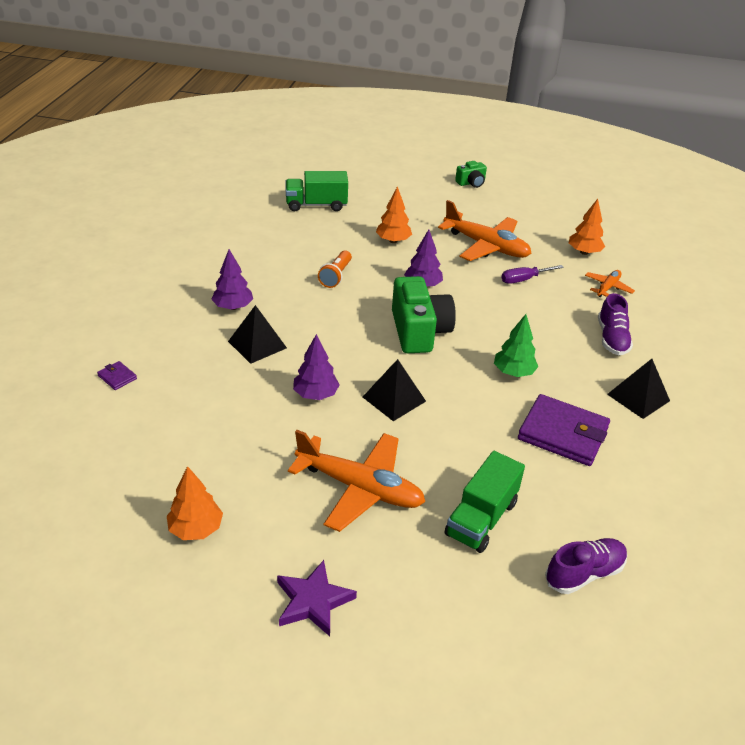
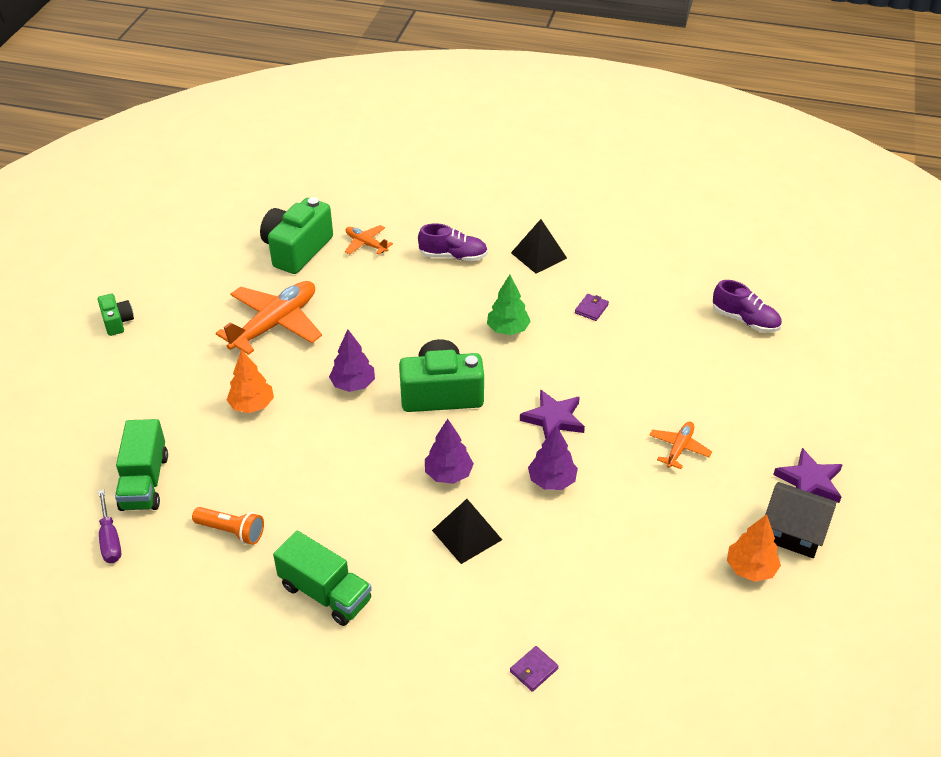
camera: 85 degrees left, 5 degrees up
purple tree [211,249,253,310] -> purple tree moved to [425,419,474,484]
orange plane [288,430,425,532] -> orange plane [650,421,712,469], size x0.50
orange flashlight [318,250,352,288] -> orange flashlight moved to [192,507,264,545]
black pyramid [363,359,426,421] -> purple star [520,390,585,439]
green truck [444,451,525,553] -> green truck moved to [273,531,372,626]
purple screwdriver [501,265,564,284] -> purple screwdriver moved to [98,489,121,563]
purple wallet [518,394,610,466] -> purple wallet [575,294,609,321], size x0.42
purple shoe [545,538,627,594] -> purple shoe turned 150 degrees clockwise [713,280,782,333]
orange tree [569,199,605,255] -> green camera [260,197,333,274]
none -> black house [765,482,836,558]

